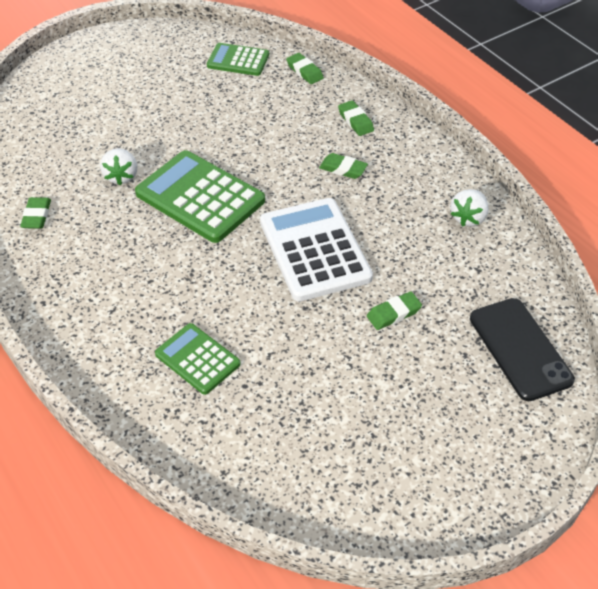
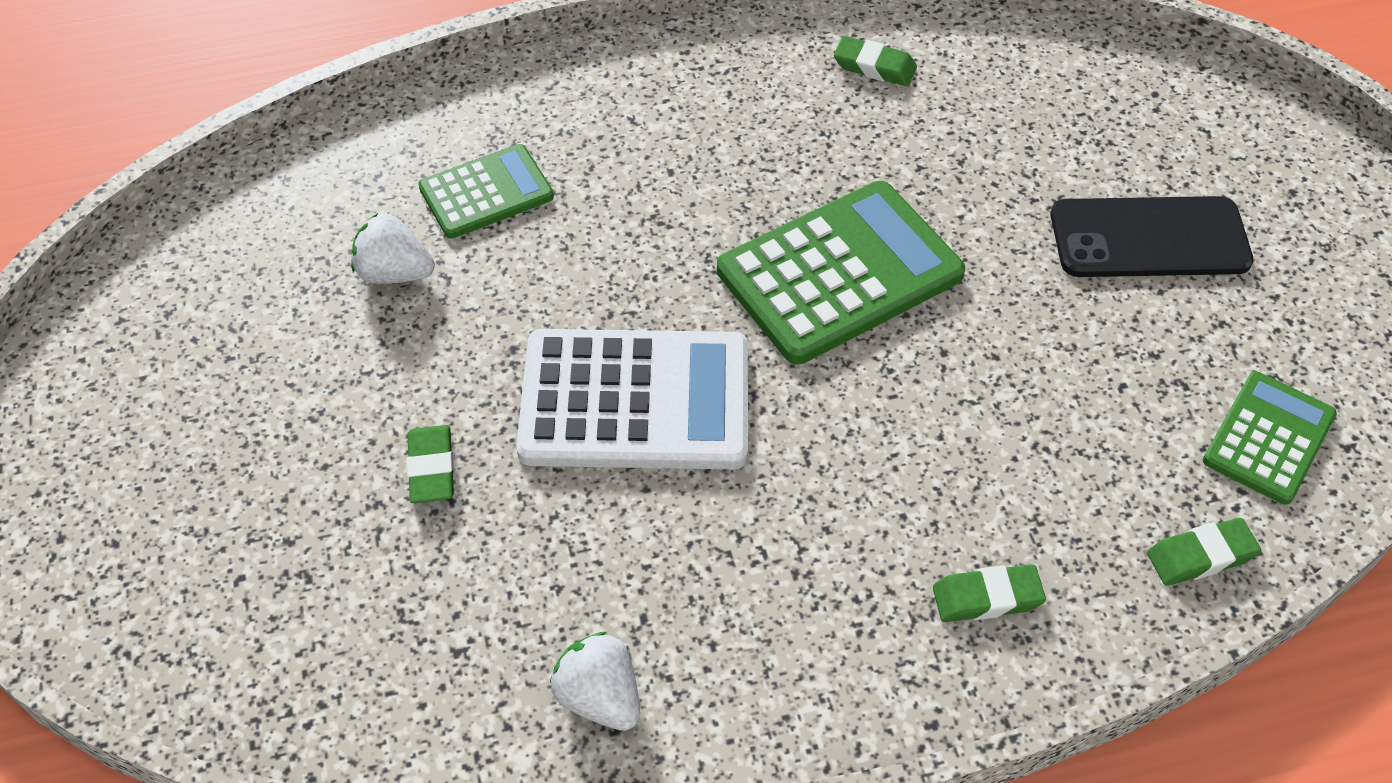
camera: 110 degrees right, 5 degrees up
white strawberry [100,148,137,185] -> white strawberry moved to [351,213,435,284]
green eraser [319,153,368,179] -> none
black phone [470,298,575,401] -> black phone moved to [1051,196,1254,277]

